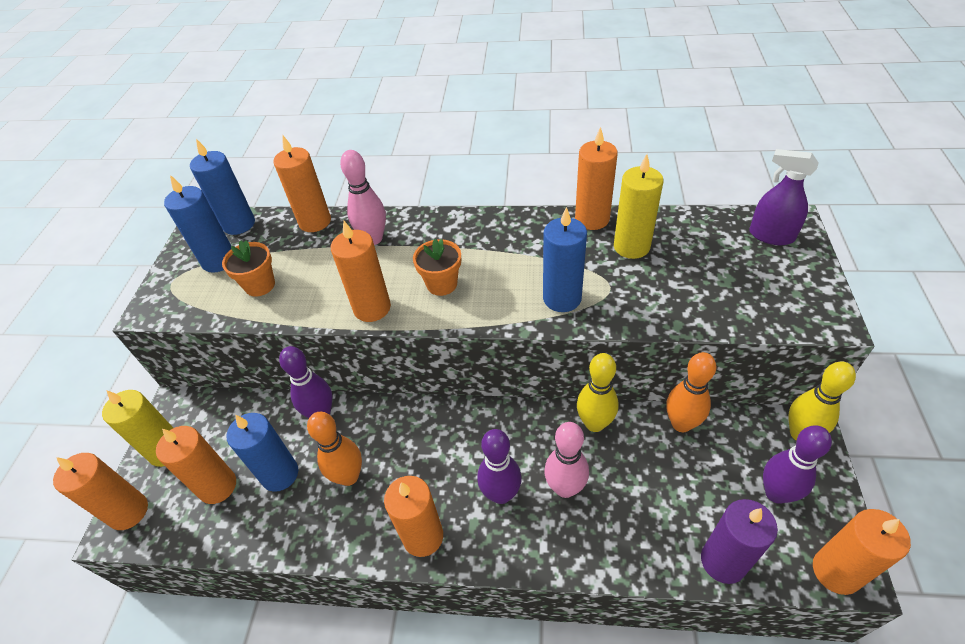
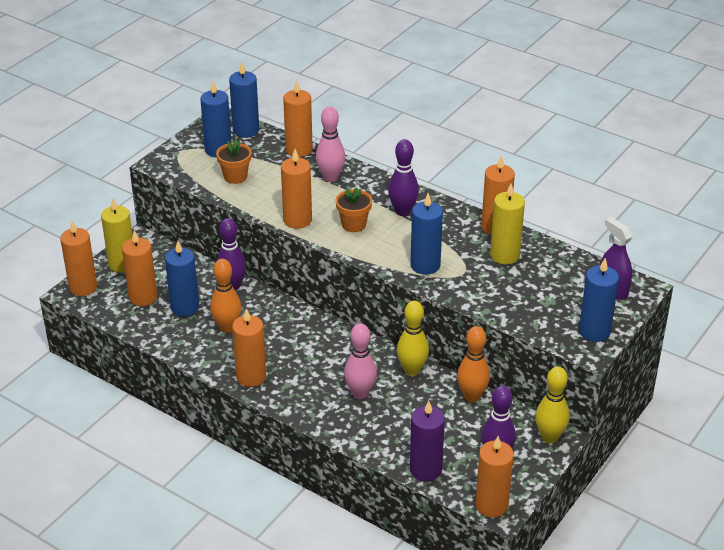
camera: 25 degrees right, 10 degrees down
purple bowling pin [477,429,522,504] -> purple bowling pin moved to [388,139,419,216]
none -> blue candle [579,258,619,342]

